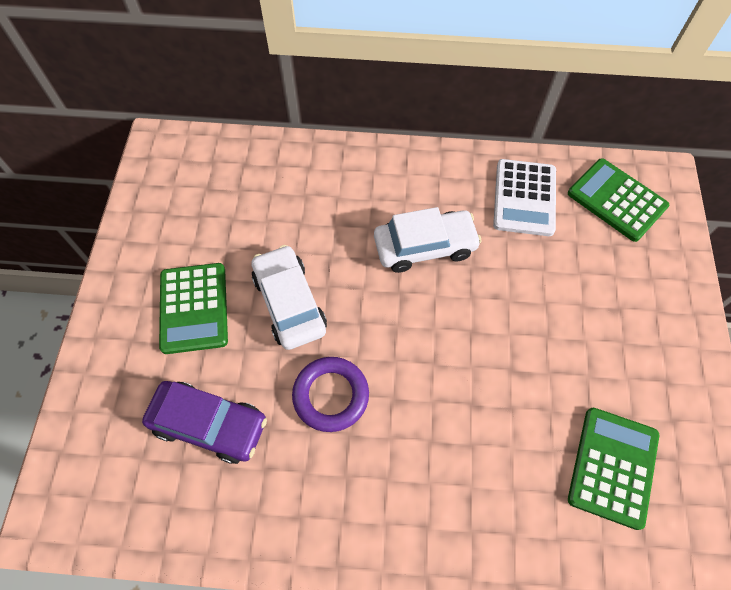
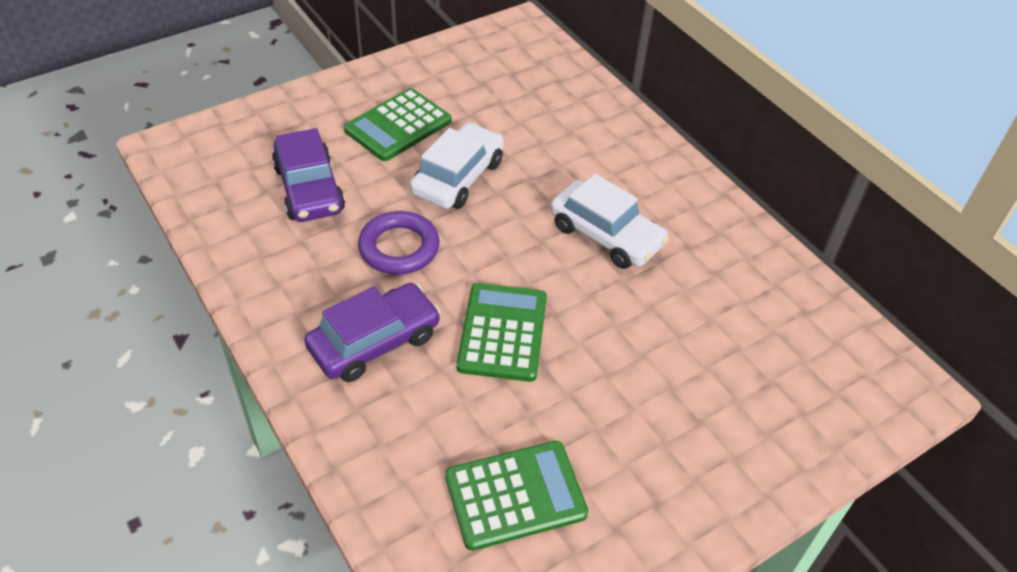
camera: 50 degrees right, 15 degrees down
white calculator [493,159,556,236] -> none
green calculator [568,158,669,242] -> green calculator moved to [457,283,547,382]
none -> purple car [304,283,441,382]

